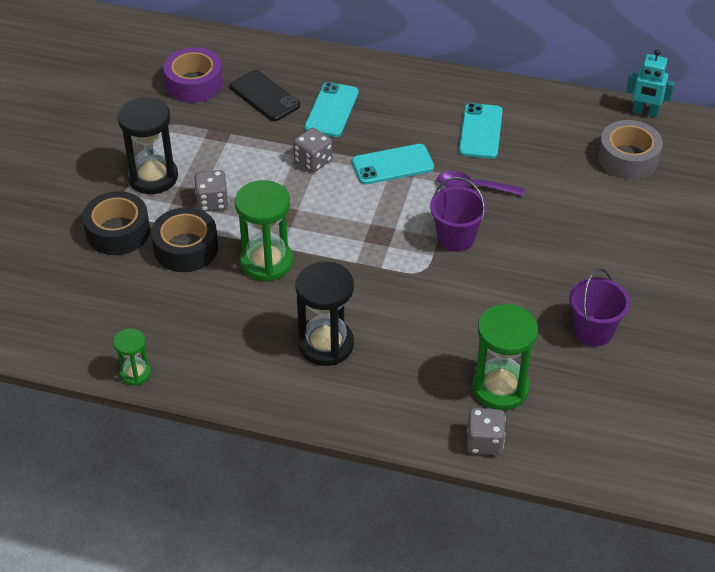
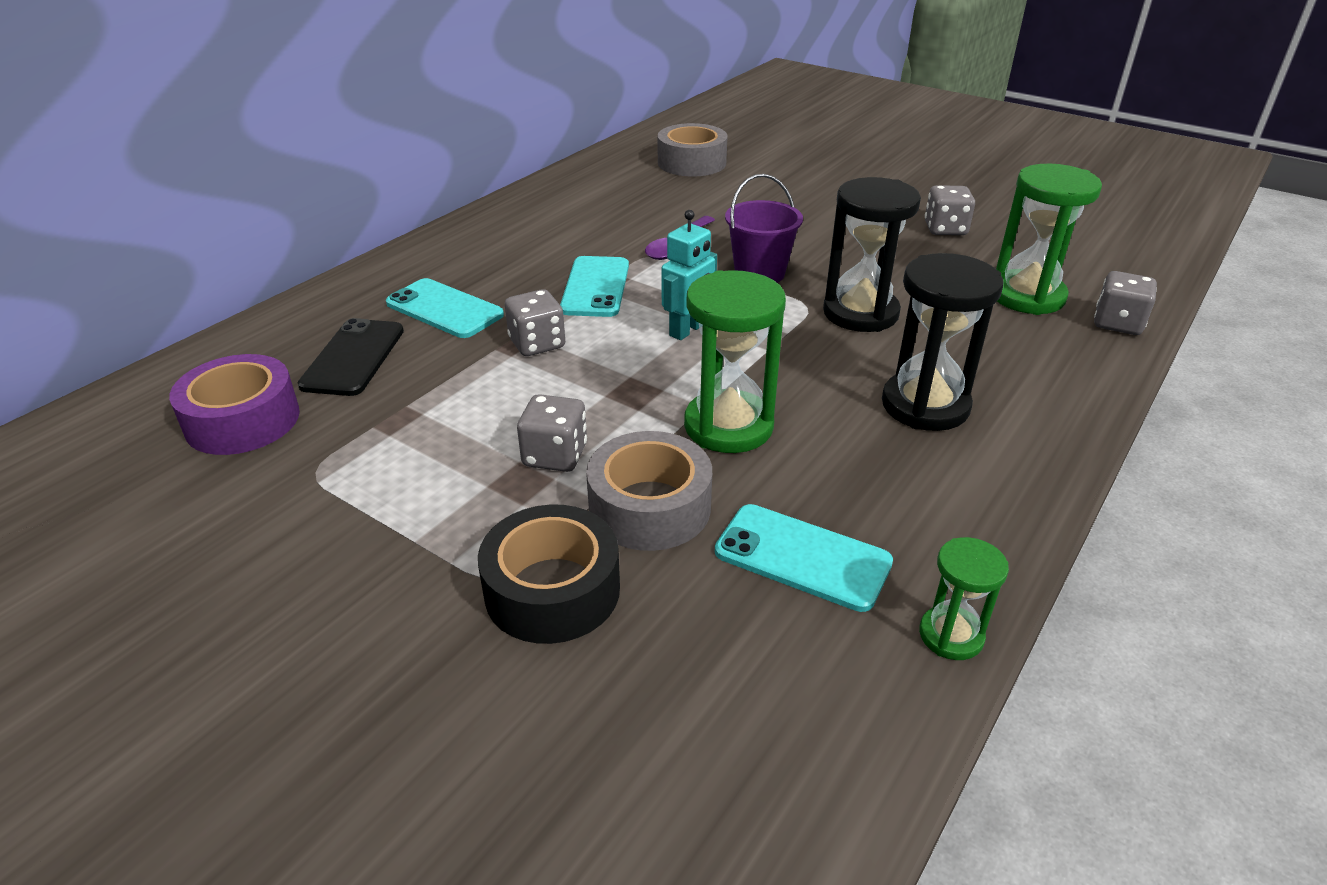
camera: 70 degrees left, 10 degrees down
black hourglass [118,97,178,194] -> black hourglass moved to [823,177,921,332]
black tape [151,207,218,272] -> grey tape [586,431,712,551]
black phone [229,70,300,121] -> black phone turned 60 degrees counterclockwise [298,318,404,396]
turquoise phone [459,103,503,159] -> turquoise phone moved to [715,504,893,612]
purple bucket [569,269,630,347] -> grey dice [925,185,975,235]
turquoise robot [626,49,675,117] -> turquoise robot moved to [662,210,717,340]

